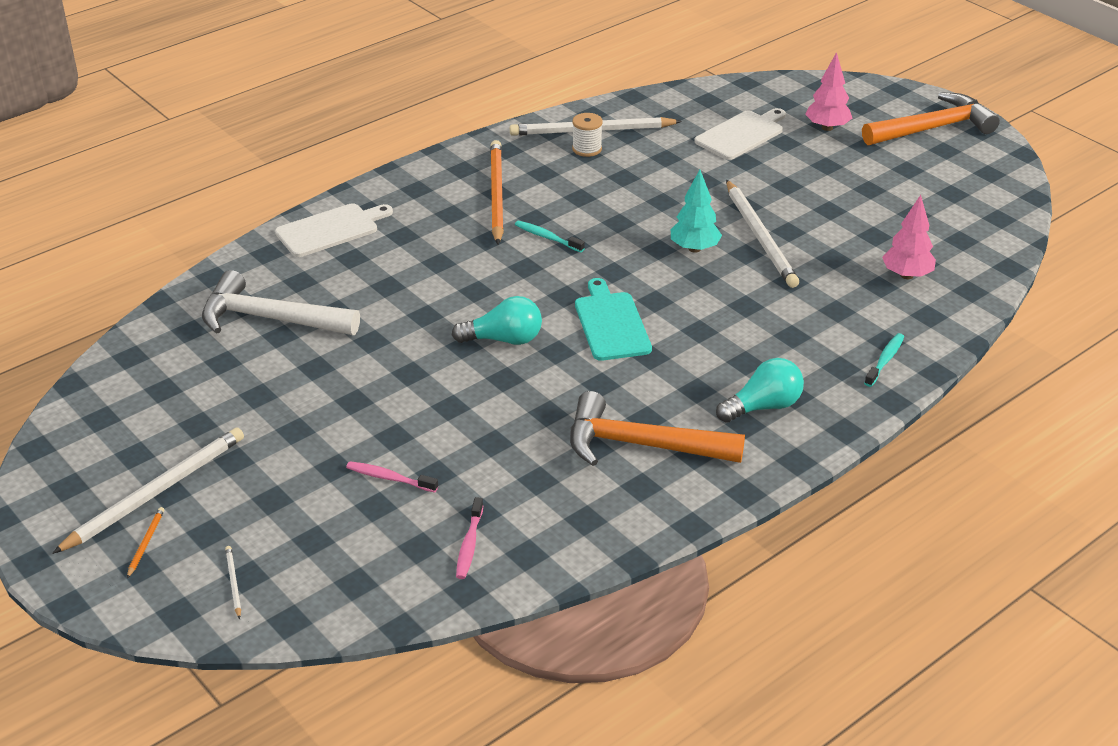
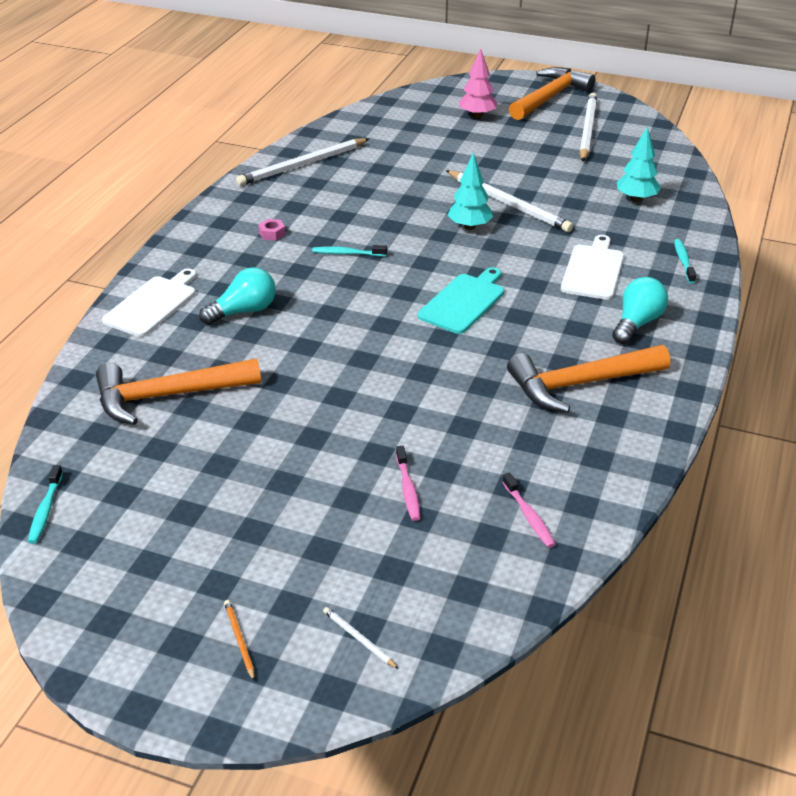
camera: 30 degrees left, 0 degrees up
white pencil [52,427,244,554] -> white pencil moved to [579,93,597,162]
white hammer [202,270,360,335] -> orange hammer [96,358,261,425]
pink toothbrush [346,461,438,492] -> pink toothbrush turned 90 degrees counterclockwise [396,446,420,521]
turquoise light bulb [452,296,542,345] -> turquoise light bulb moved to [199,267,276,325]
orange pencil [490,140,504,244] -> pink nut [258,219,286,240]
white spool [572,113,603,157] -> none
turquoise cutting board [575,278,652,361] -> turquoise cutting board turned 75 degrees clockwise [418,267,504,334]
white cutting board [694,108,786,160] -> white cutting board moved to [561,235,624,300]
pink tree [882,195,936,279] -> turquoise tree [617,126,661,202]
none -> turquoise toothbrush [28,465,63,544]

